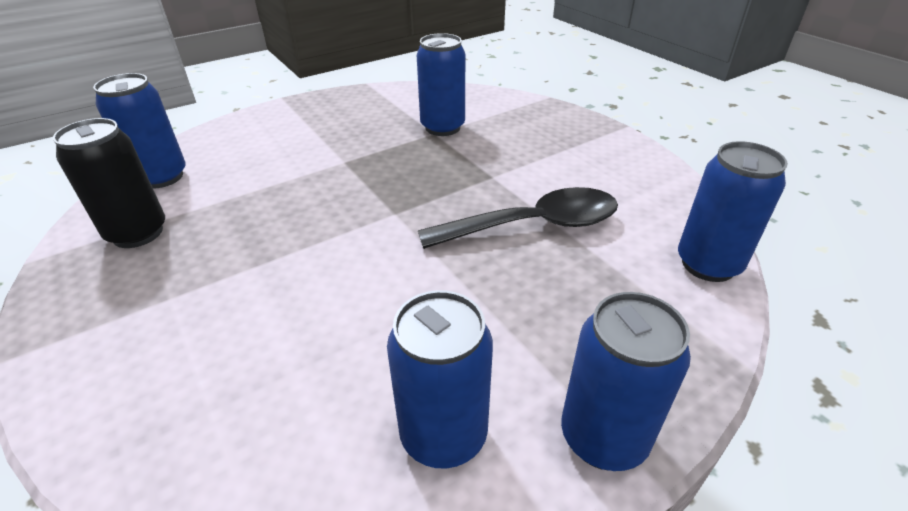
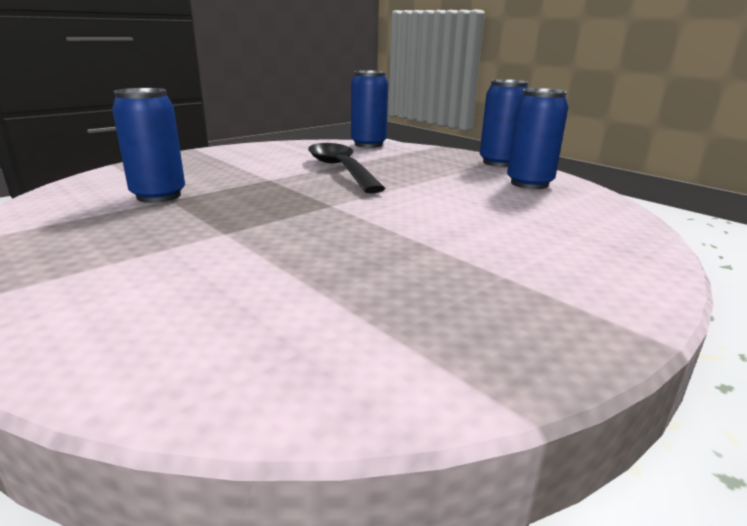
camera: 100 degrees left, 15 degrees down
black can [53,118,165,248] -> none
blue can [93,73,186,189] -> none

